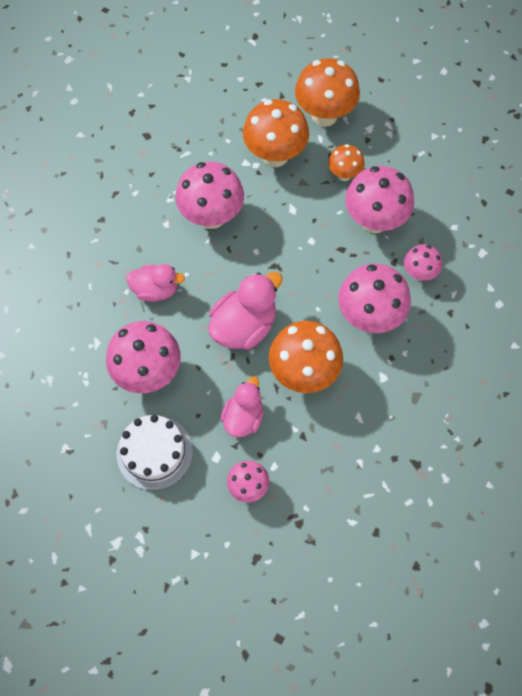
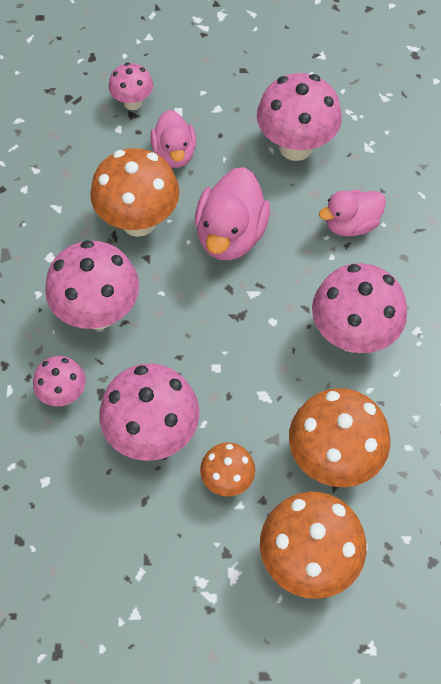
camera: 150 degrees right, 5 degrees down
white cake [117,415,193,491] -> none

